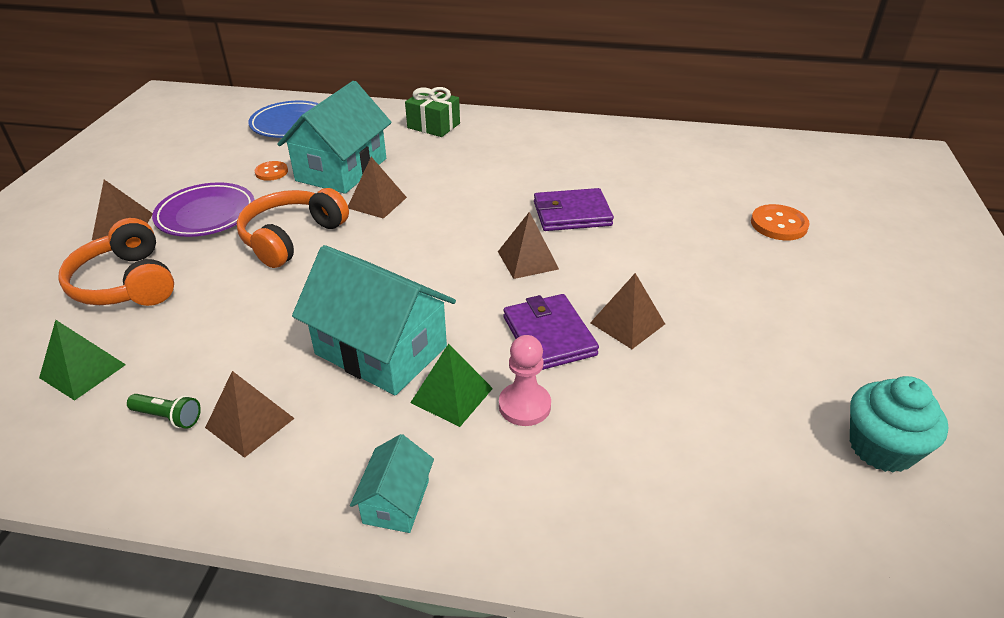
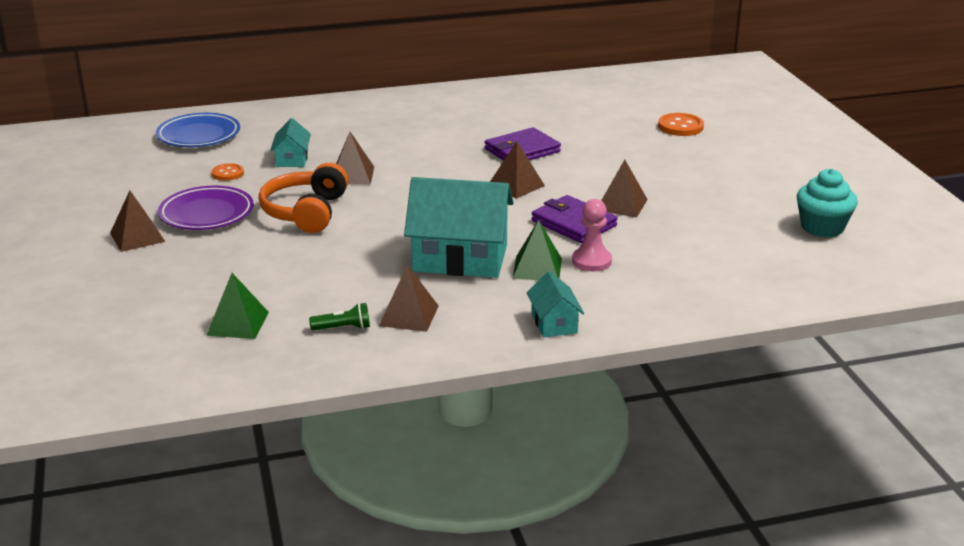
camera: 25 degrees left, 10 degrees down
orange headphones [58,218,174,306] -> none
turquoise house [277,81,392,194] -> turquoise house [270,118,311,167], size x0.49
green gift [405,87,460,137] -> none

